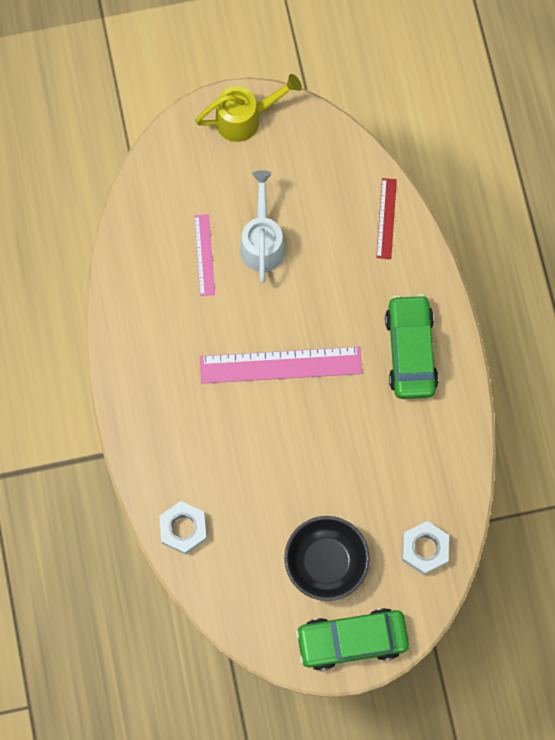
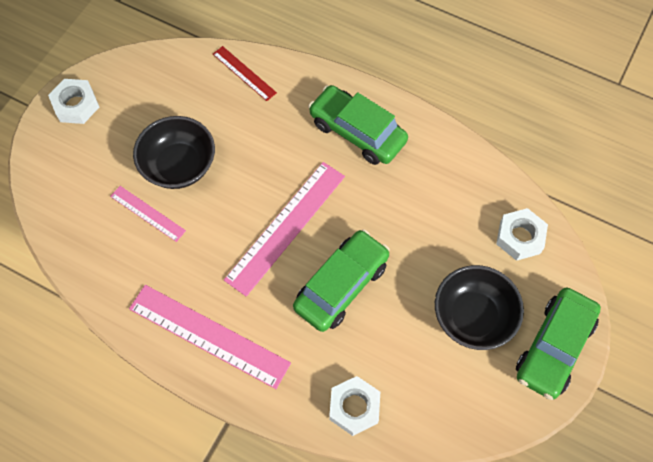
camera: 50 degrees left, 10 degrees down
yellow watering can [195,74,302,142] -> white nut [48,79,99,124]
white watering can [240,170,285,283] -> black bowl [133,116,215,189]
none -> pink ruler [129,285,291,389]
none -> green car [293,229,390,332]

